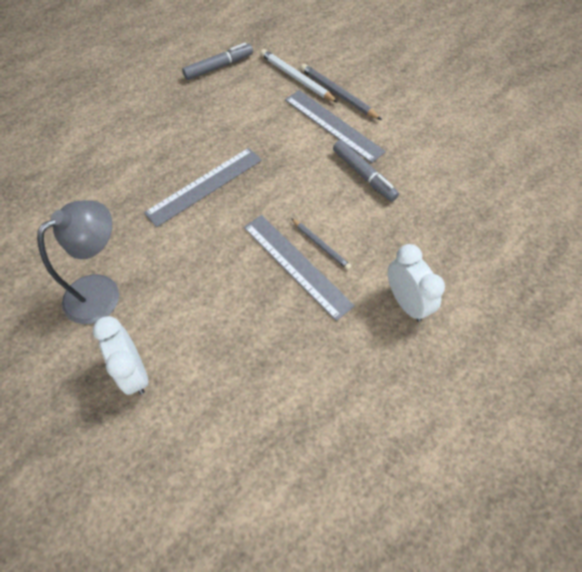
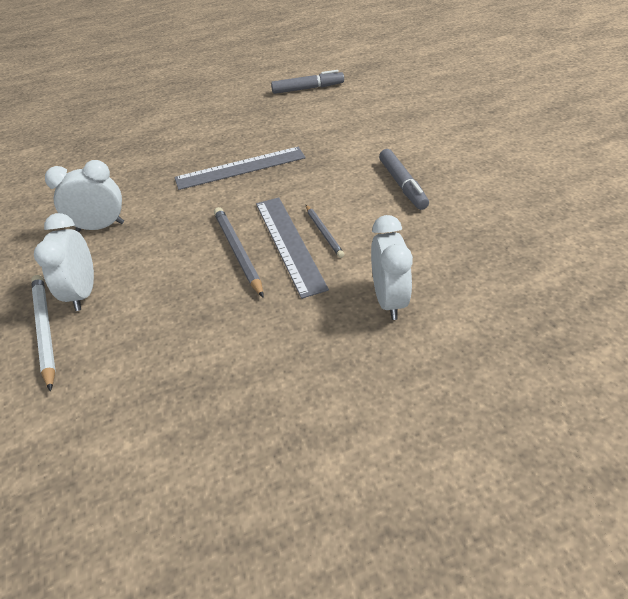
camera: 25 degrees right, 15 degrees down
grey lamp [37,200,119,324] -> white clock [45,160,124,232]
white pencil [260,49,338,103] -> white pencil moved to [31,275,56,391]
grey ruler [285,90,386,163] -> none
grey pencil [300,63,382,120] -> grey pencil moved to [214,207,264,298]

